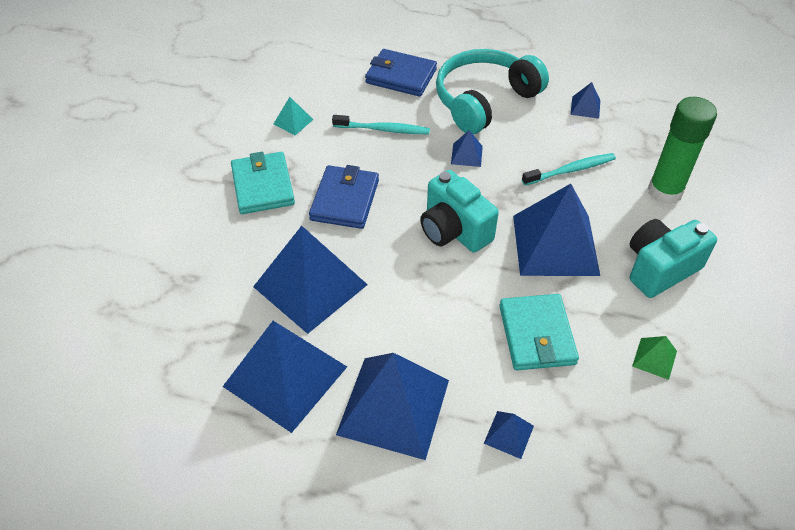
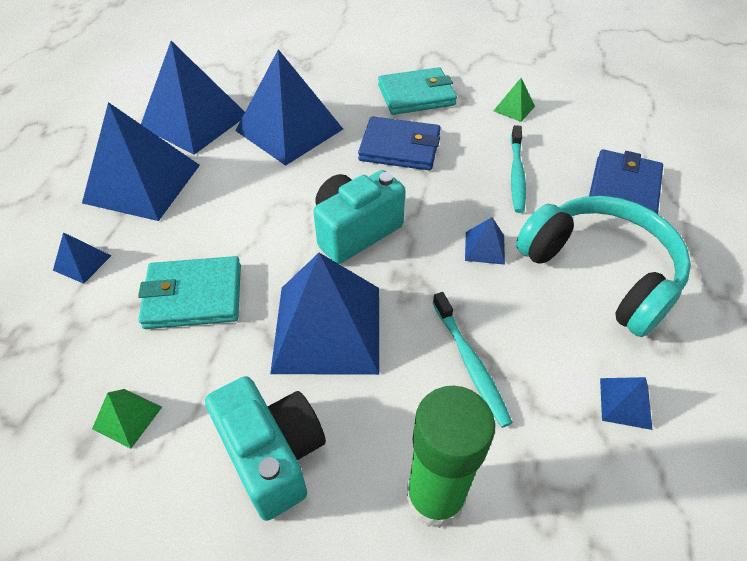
camera: 90 degrees right, 0 degrees up
turquoise pyramid [273,97,313,135] -> green pyramid [493,78,535,122]

